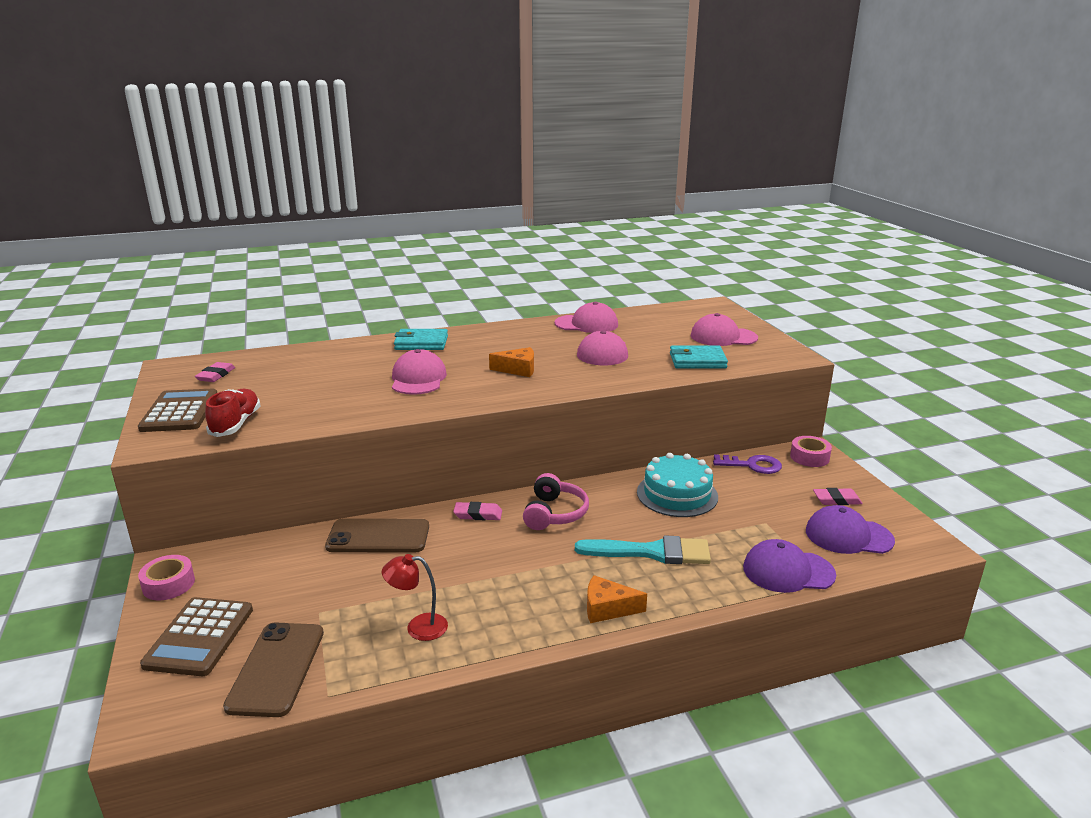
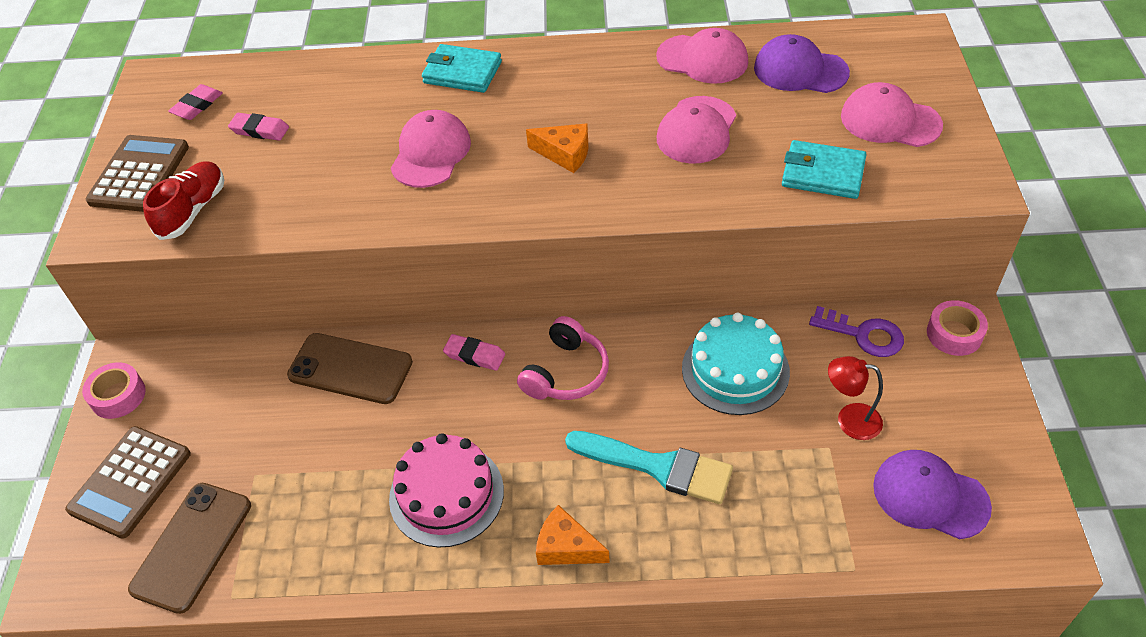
camera: 20 degrees right, 25 degrees up
red lamp [382,554,448,641] -> red lamp moved to [828,356,883,440]
purple cap [743,539,836,593] -> purple cap moved to [754,34,850,93]
pink eraser [813,488,863,505] -> pink eraser moved to [228,113,289,141]
none -> pink cake [389,433,504,548]

